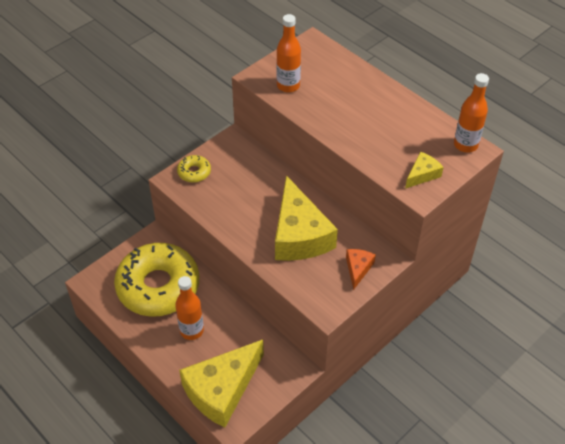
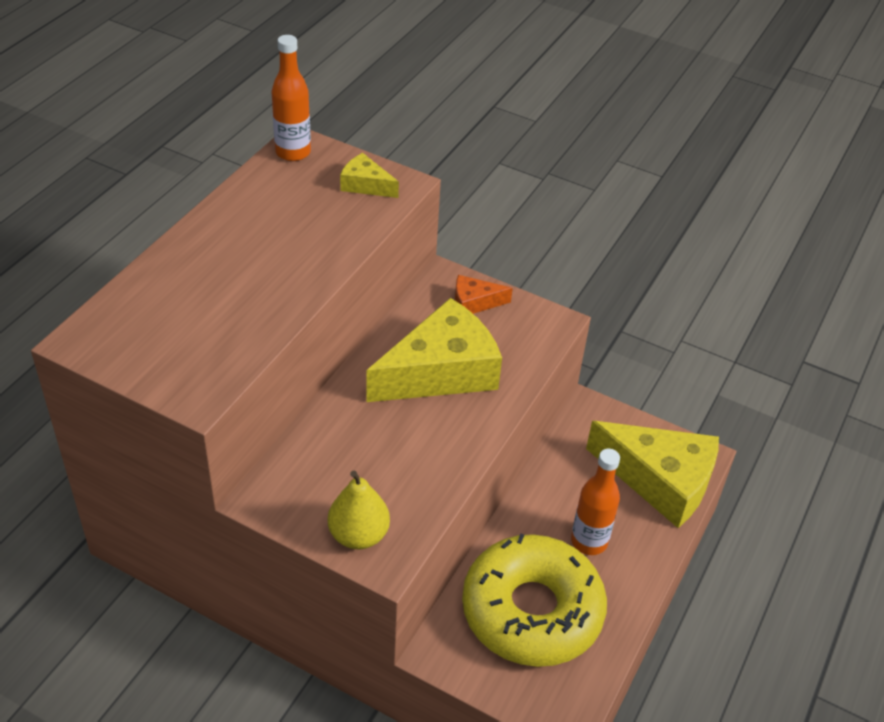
camera: 110 degrees left, 5 degrees down
yellow donut [177,155,211,183] -> yellow pear [328,470,390,549]
orange bottle [277,14,301,93] -> none

